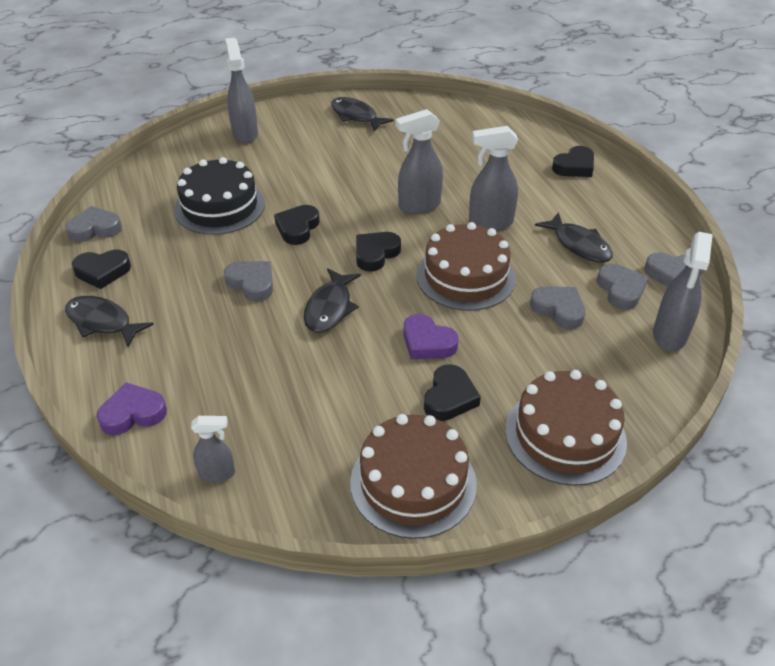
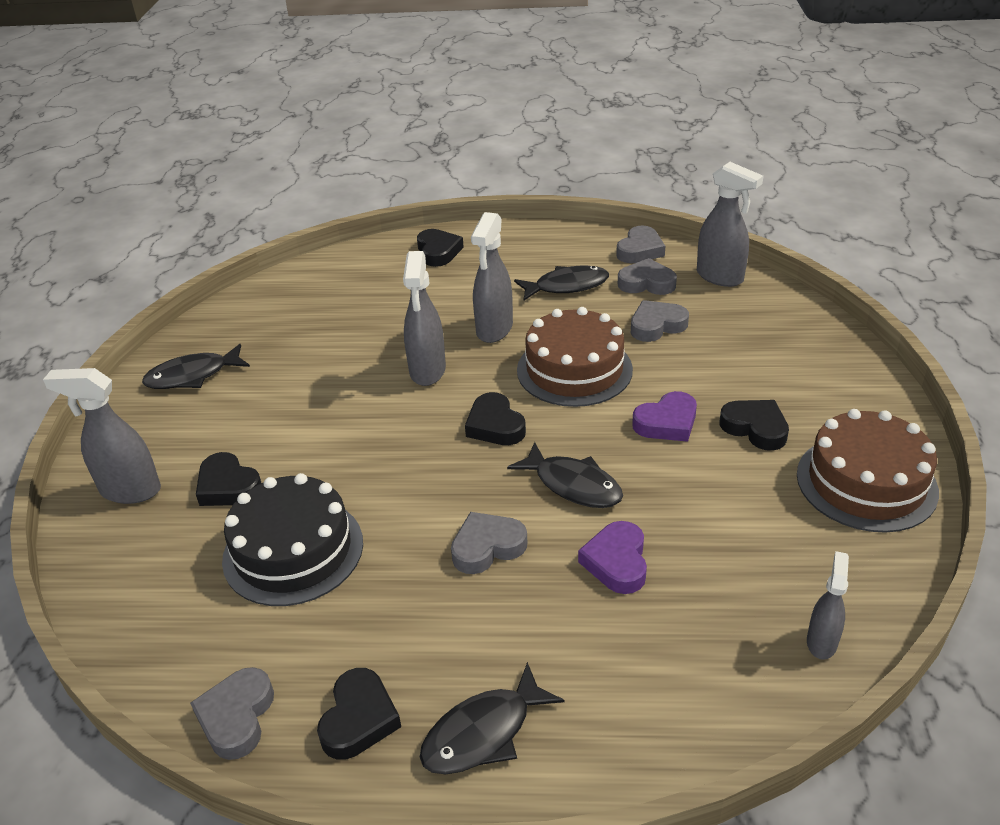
camera: 65 degrees left, 5 degrees down
purple heart [97,382,167,435] -> purple heart moved to [578,521,647,594]
black heart [274,205,320,245] -> black heart moved to [196,452,261,506]
brown cake [505,370,627,486] -> none

